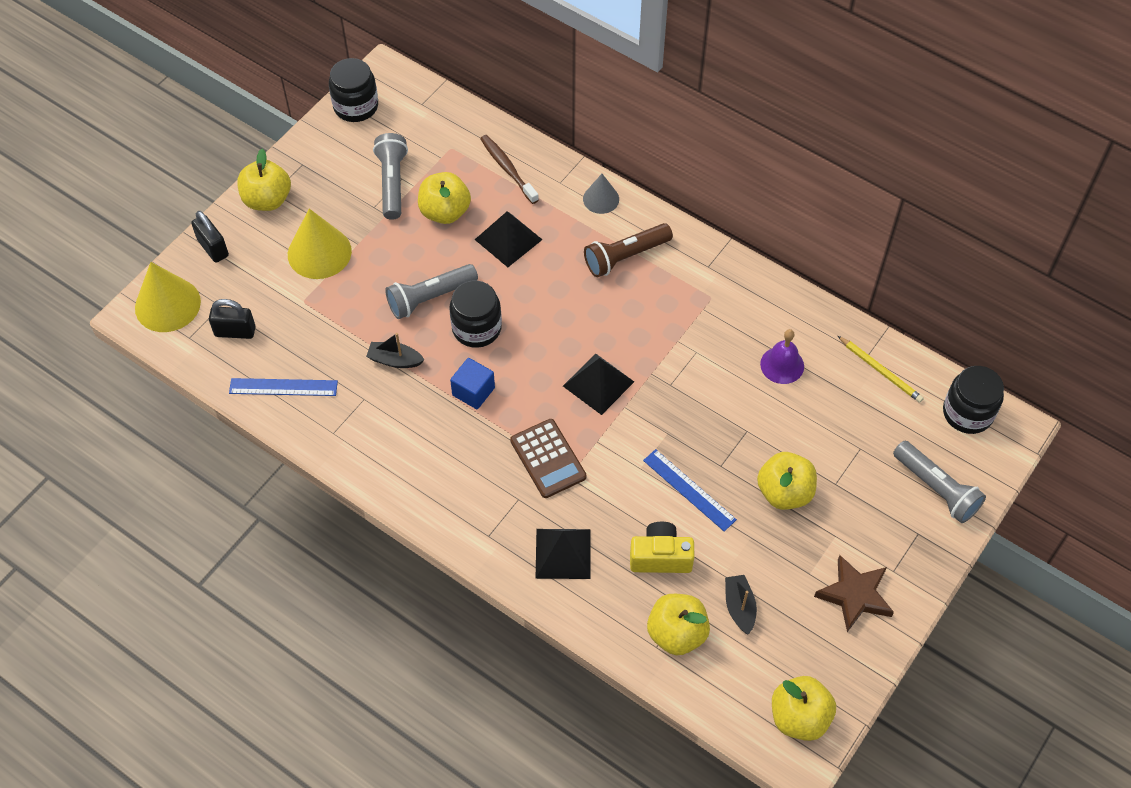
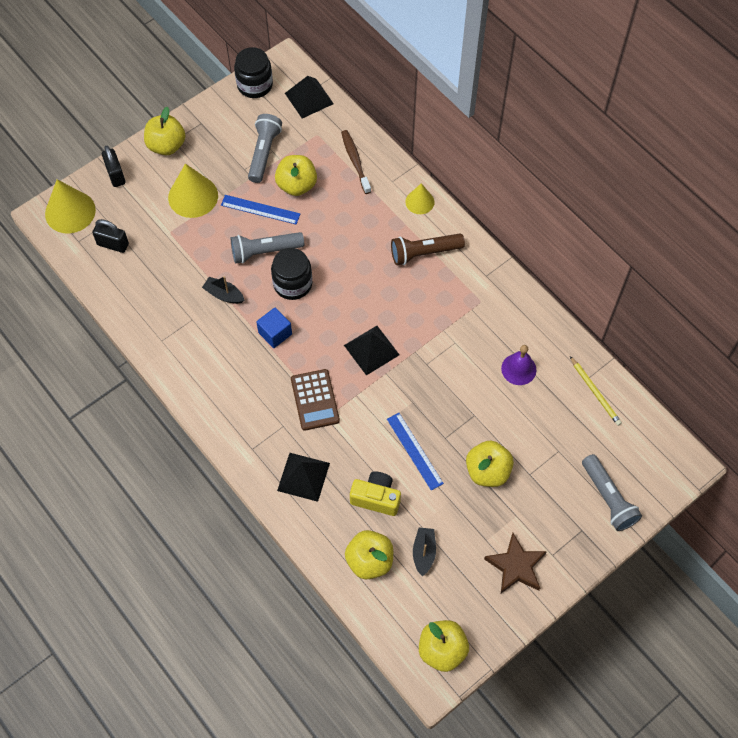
camera: 15 degrees right, 5 degrees up
blue ruler [229,378,338,396] -> blue ruler moved to [221,195,300,225]
black pyramid [475,211,542,267] -> black pyramid moved to [285,76,334,118]
grey cone [583,174,619,214] -> yellow cone [405,183,435,214]
black jar [943,366,1004,434] -> none

